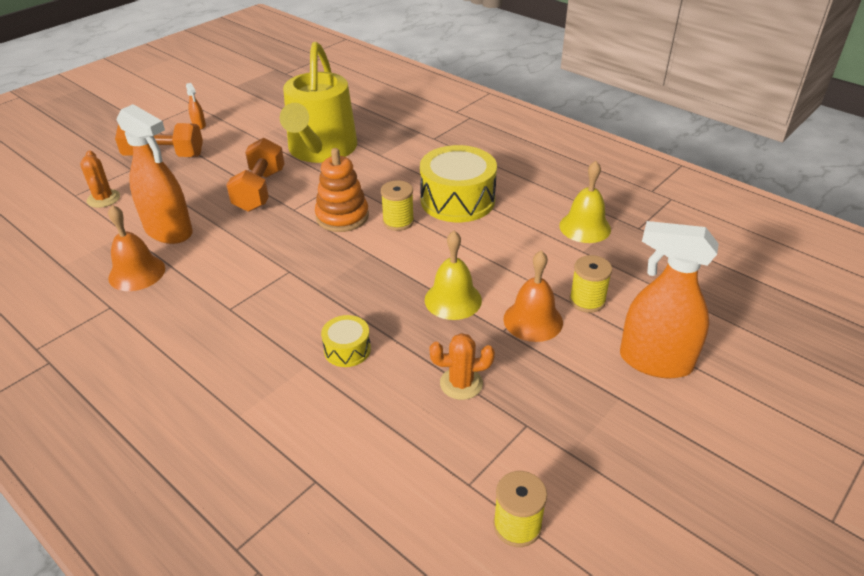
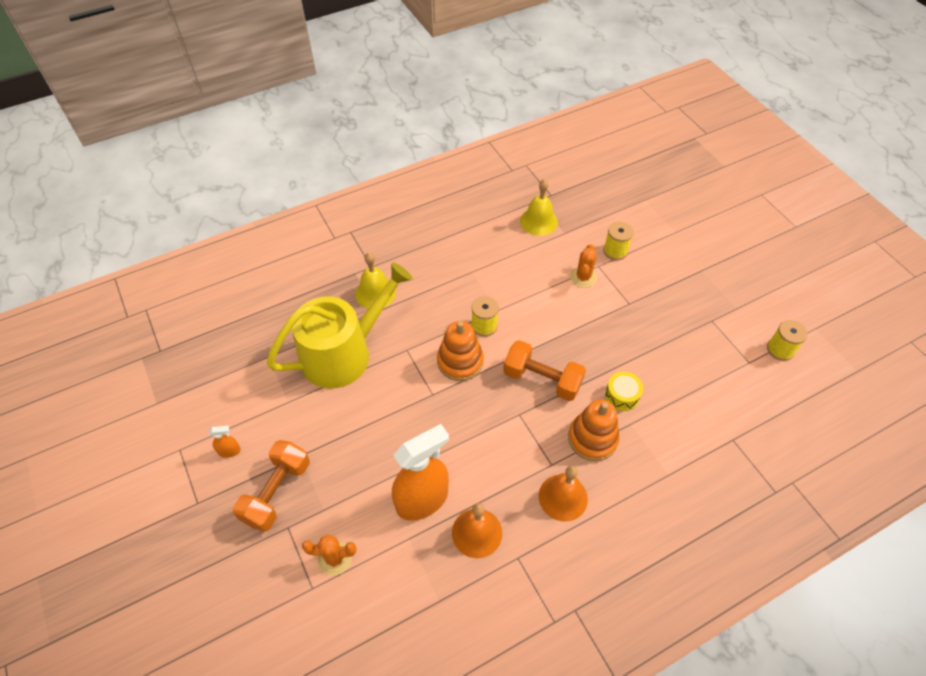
camera: 70 degrees left, 15 degrees up
orange dumbbell [226,138,284,212] -> orange dumbbell moved to [503,340,586,401]
yellow watering can [280,42,357,163] -> yellow watering can turned 60 degrees counterclockwise [267,262,413,389]
yellow drum [420,145,497,222] -> none
yellow bell [425,231,482,320] -> yellow bell moved to [355,253,396,309]
orange cactus [429,333,495,400] -> orange cactus moved to [570,244,597,288]
orange bell [504,251,563,342] -> orange bell moved to [539,466,588,522]
orange spray bottle [620,221,719,378] -> none
none -> orange stacking toy [568,400,619,461]

